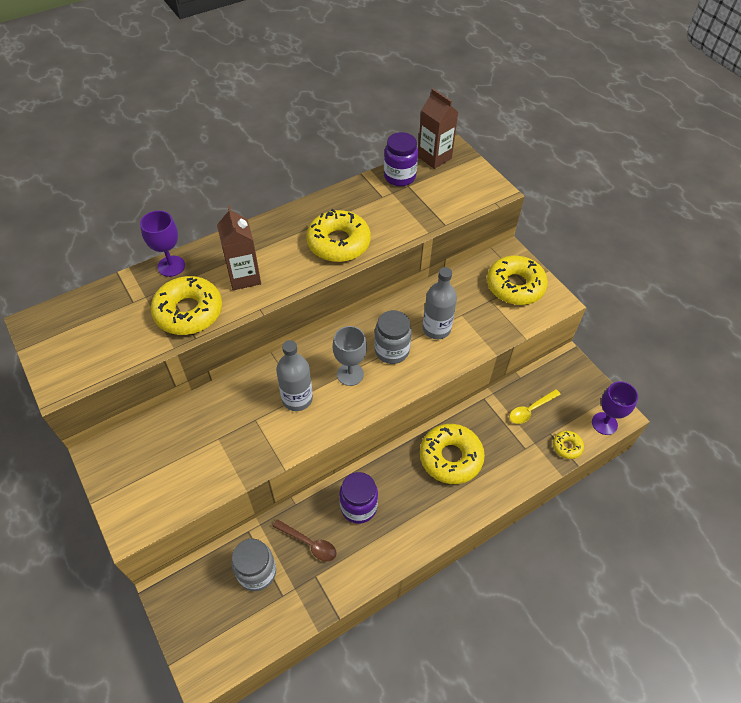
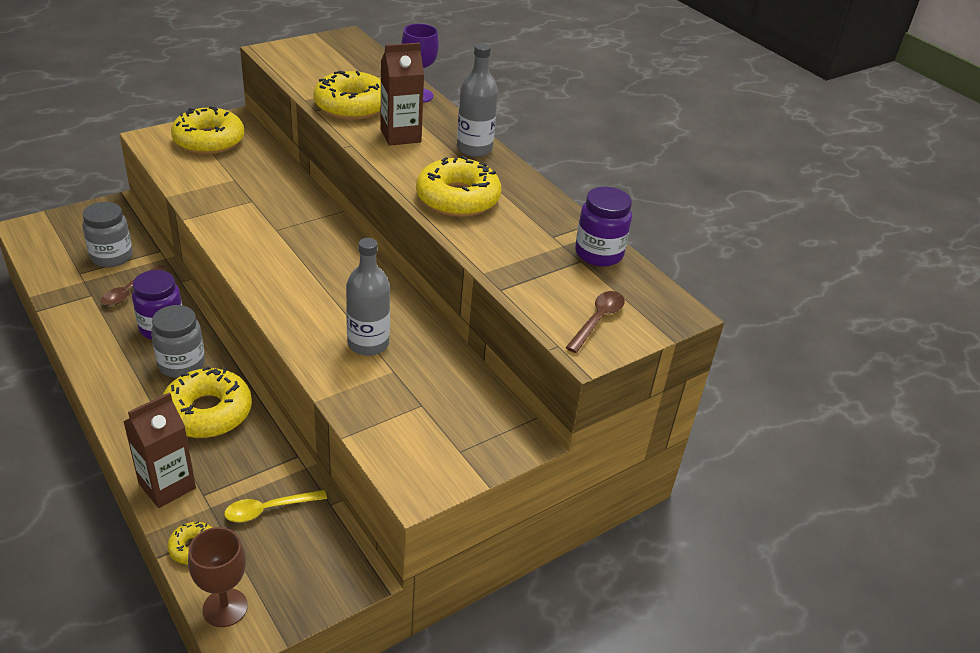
camera: 85 degrees right, 15 degrees down
grey bottle [276,340,313,411] -> grey bottle moved to [457,43,498,157]
grey goblet [333,326,367,386] -> none
grey jar [374,310,412,364] -> grey jar moved to [151,305,205,378]
brown carton [418,89,459,169] -> brown carton moved to [124,392,196,508]
yellow donut [487,256,548,305] -> yellow donut moved to [171,106,245,154]
yellow spoon [510,389,561,424] -> yellow spoon turned 75 degrees counterclockwise [224,490,327,522]
purple goblet [592,381,638,435] -> brown goblet [188,527,248,627]
none -> brown spoon [565,291,625,353]

